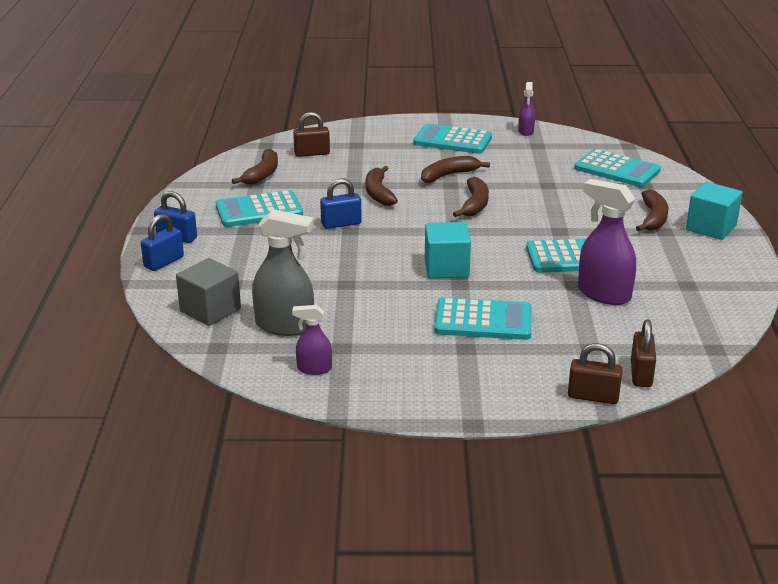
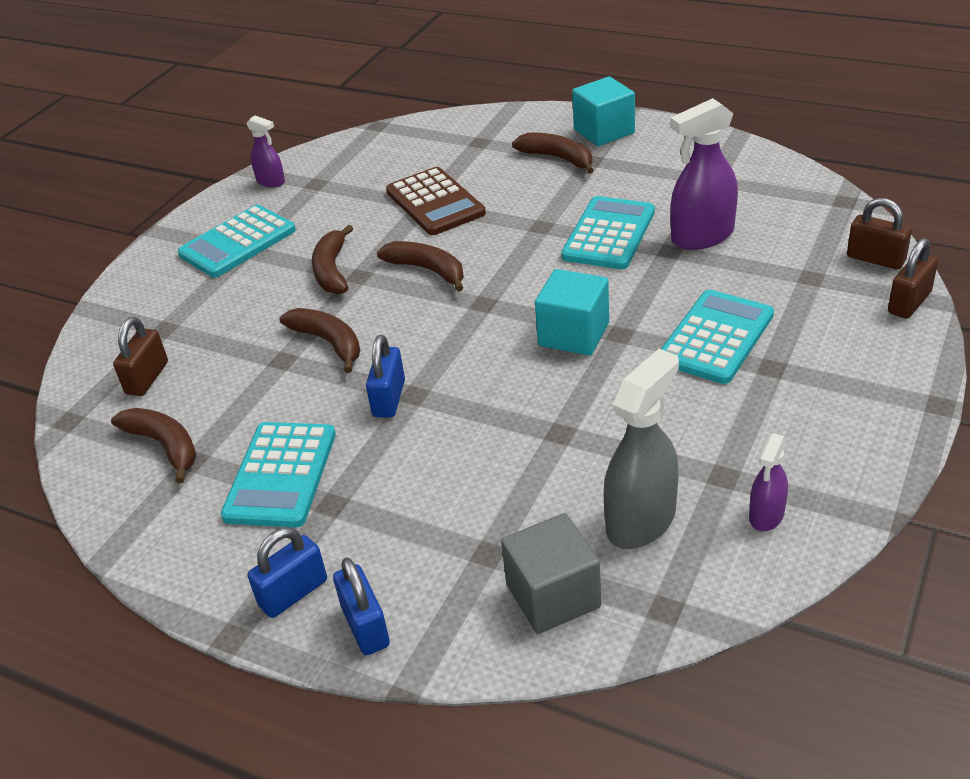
camera: 60 degrees left, 10 degrees up
brown banana [366,166,398,206] -> brown banana turned 150 degrees counterclockwise [280,308,360,373]
turquoise calculator [574,149,661,187] -> none
none -> brown calculator [386,167,486,235]

